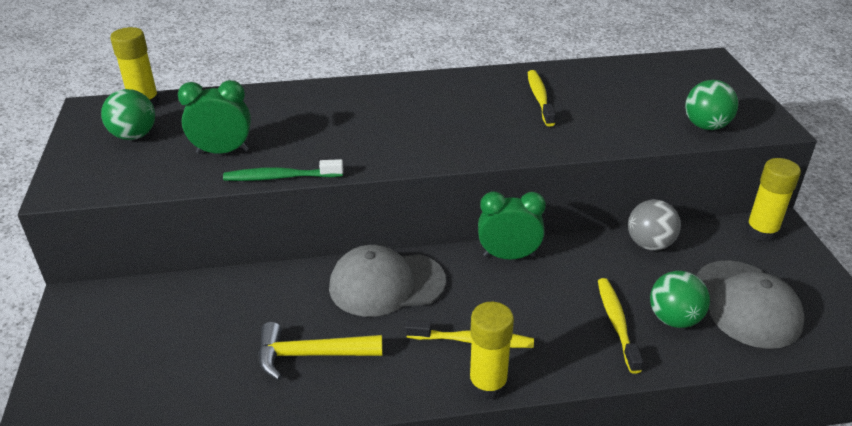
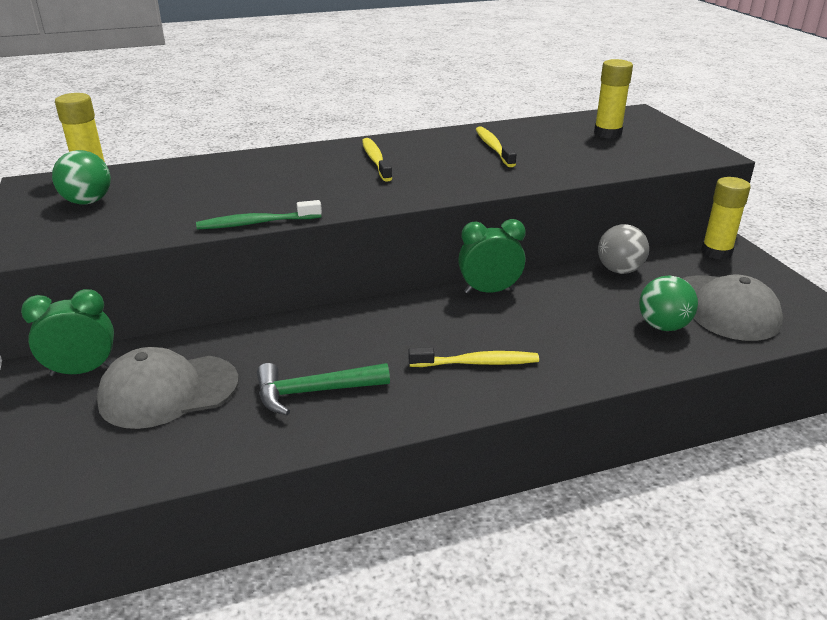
camera: 10 degrees left, 5 degrees down
green clock [178,80,251,154] -> green clock moved to [21,289,114,376]
yellow hammer [258,322,382,380] -> green hammer [257,363,390,416]
grey cap [329,245,446,317] -> grey cap moved to [97,347,239,429]
yellow glue stick [469,302,514,400] -> yellow glue stick moved to [594,59,633,139]
yellow toothbrush [598,278,643,374] -> yellow toothbrush moved to [362,138,392,182]
green ball [685,80,738,130] -> none

